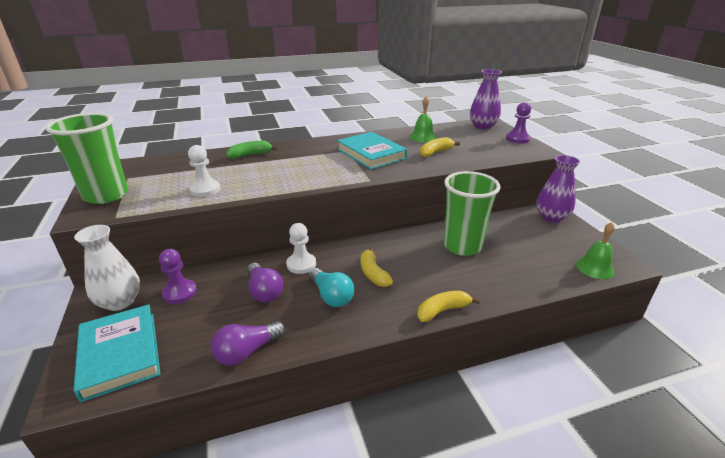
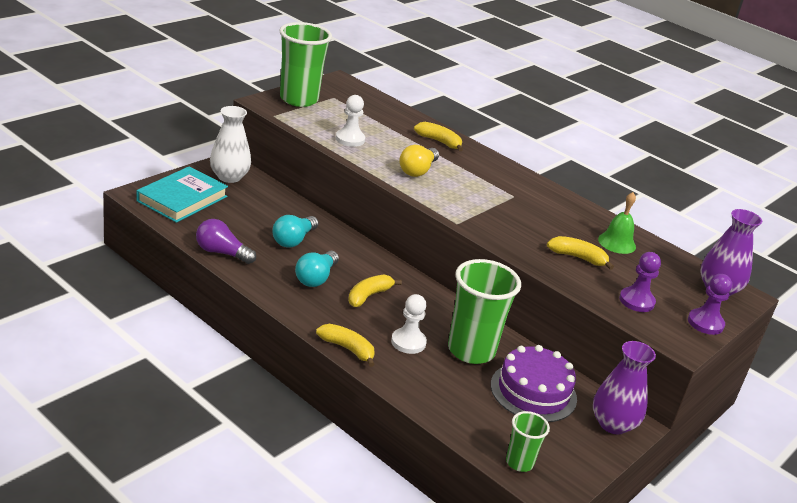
camera: 55 degrees right, 0 degrees up
purple pawn [159,249,197,304] -> purple pawn moved to [619,252,661,312]
green banana [226,141,278,159] -> yellow banana [414,122,463,151]
purple light bulb [247,263,283,303] -> turquoise light bulb [272,215,318,248]
white pawn [286,223,316,274] -> white pawn moved to [391,294,427,354]
turquoise book [337,132,407,170] -> none
green bell [576,222,615,279] -> green cup [506,411,550,472]
none -> yellow light bulb [399,145,439,177]
none -> purple cake [491,345,577,422]

